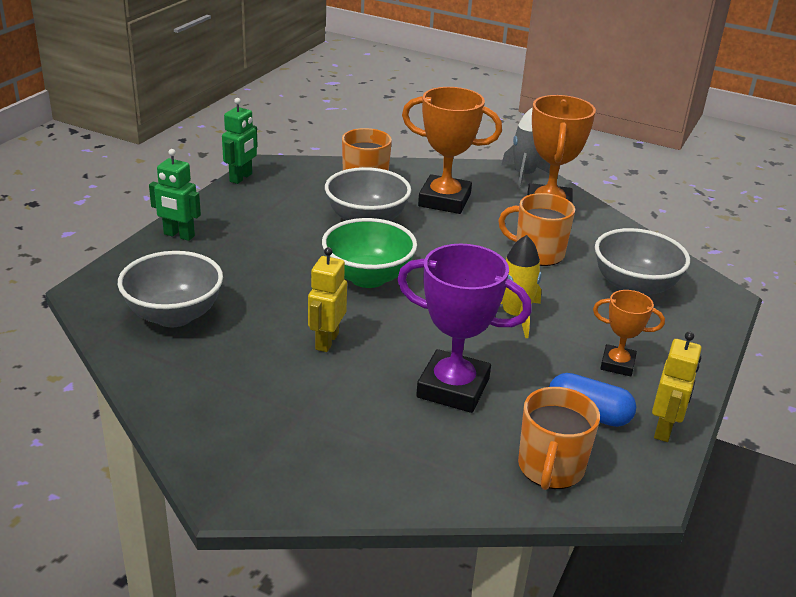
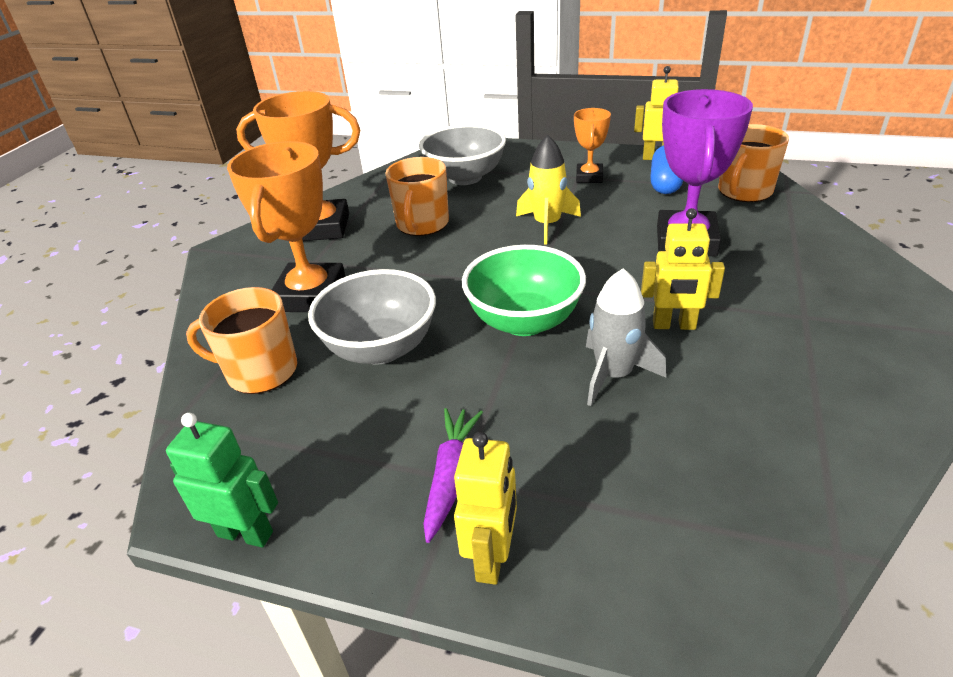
camera: 95 degrees left, 5 degrees up
grey bowl [118,251,223,327] -> none
green robot [149,149,201,241] -> yellow robot [454,432,517,585]
grey rocket [501,107,550,189] -> grey rocket moved to [586,268,666,406]
orange mug [518,387,600,490] -> orange mug turned 120 degrees clockwise [718,124,789,202]
none -> purple carrot [423,408,483,543]

